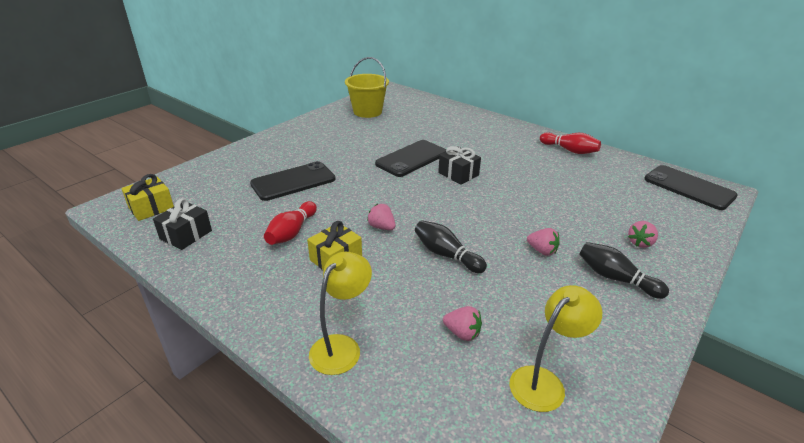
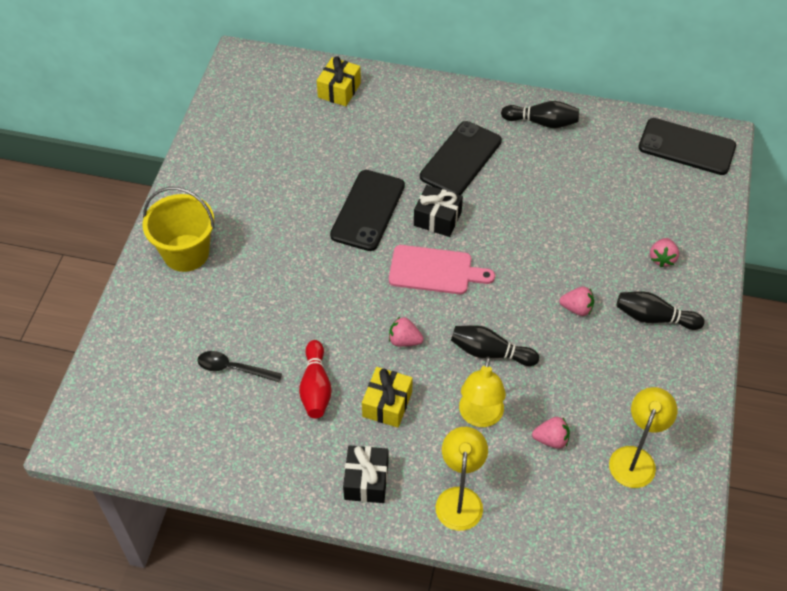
camera: 25 degrees left, 20 degrees up
yellow gift [121,174,174,221] -> yellow gift moved to [317,56,361,106]
black gift [153,198,212,250] -> black gift moved to [343,445,388,503]
black phone [250,161,335,201] -> black phone moved to [420,121,502,195]
yellow bucket [345,57,389,118] -> yellow bucket moved to [143,187,215,272]
red bowling pin [540,132,601,154] -> black bowling pin [501,101,579,128]
none -> black spoon [197,351,282,382]
none -> pink cutting board [389,245,495,294]
none -> yellow lamp [459,357,506,427]

